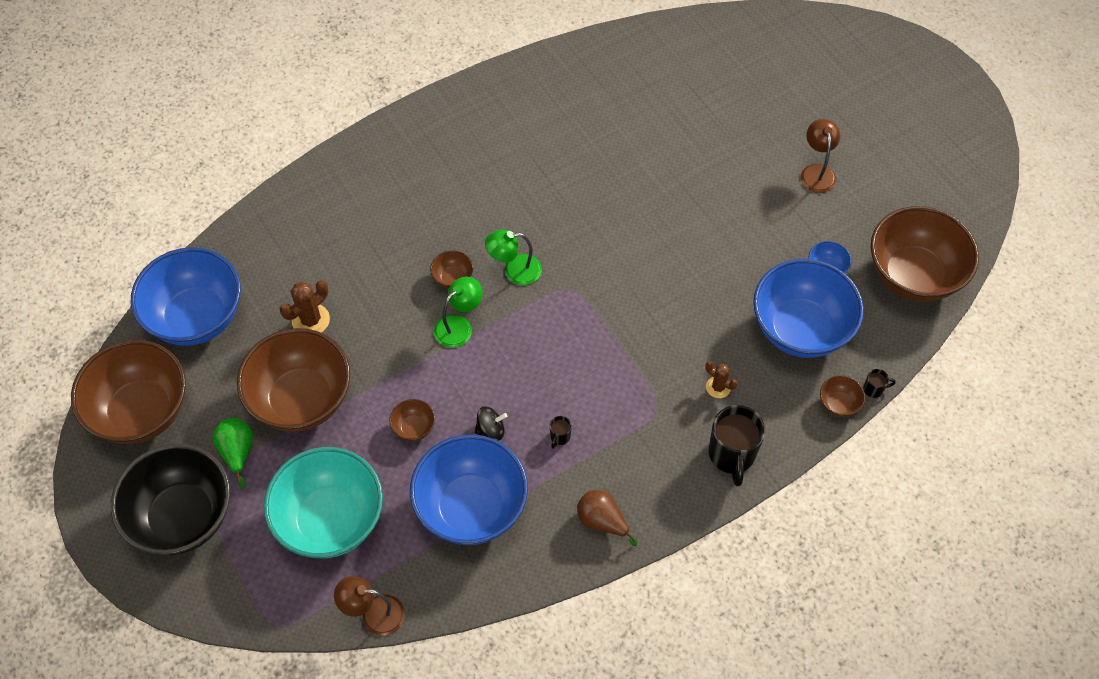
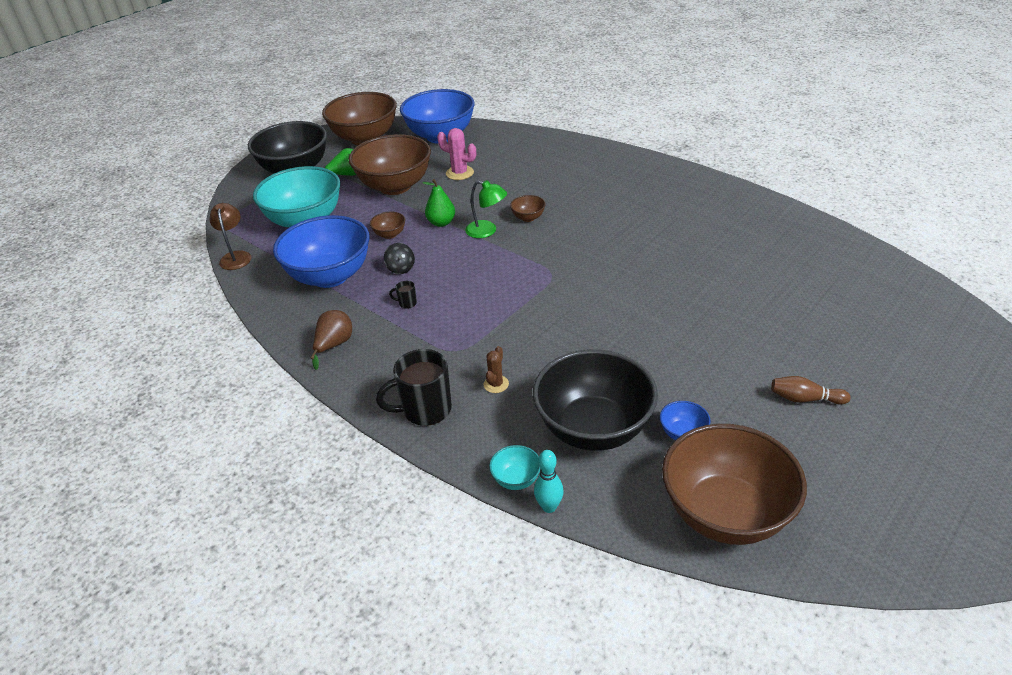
camera: 75 degrees right, 20 degrees down
brown cactus [280,280,330,333] -> pink cactus [437,128,476,180]
green lamp [485,230,542,285] -> none
blue bowl [753,259,864,358] -> black bowl [533,349,658,451]
brown lamp [801,119,840,193] -> brown bowling pin [771,376,851,405]
brown bowl [820,375,865,417] -> turquoise bowl [489,445,541,490]
black mug [863,369,896,398] -> turquoise bowling pin [534,450,564,513]
none -> green pear [422,179,455,227]

